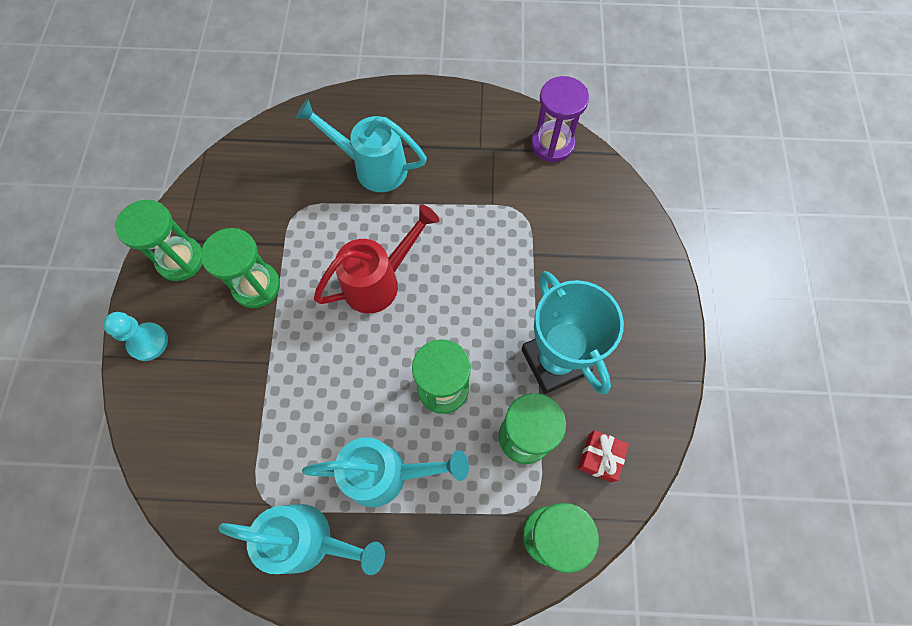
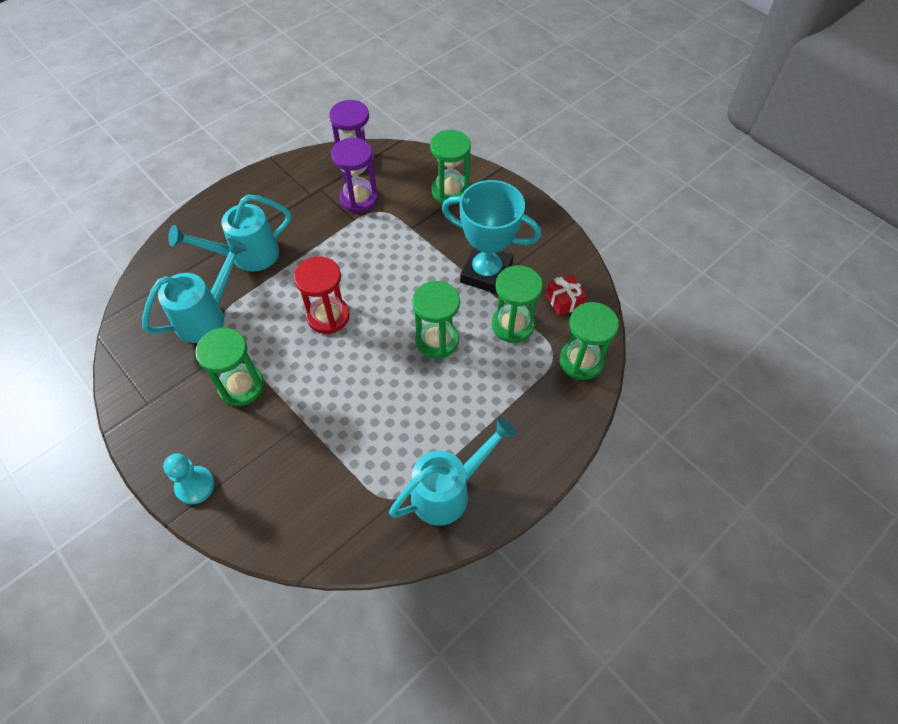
camera: 45 degrees left, 10 degrees down
green hourglass [115,200,202,281] -> green hourglass moved to [430,130,471,205]
turquoise watering can [302,437,469,507] -> turquoise watering can moved to [142,238,248,343]
red watering can [314,204,439,313] -> red hourglass [294,256,350,334]
none -> purple hourglass [331,138,378,213]

